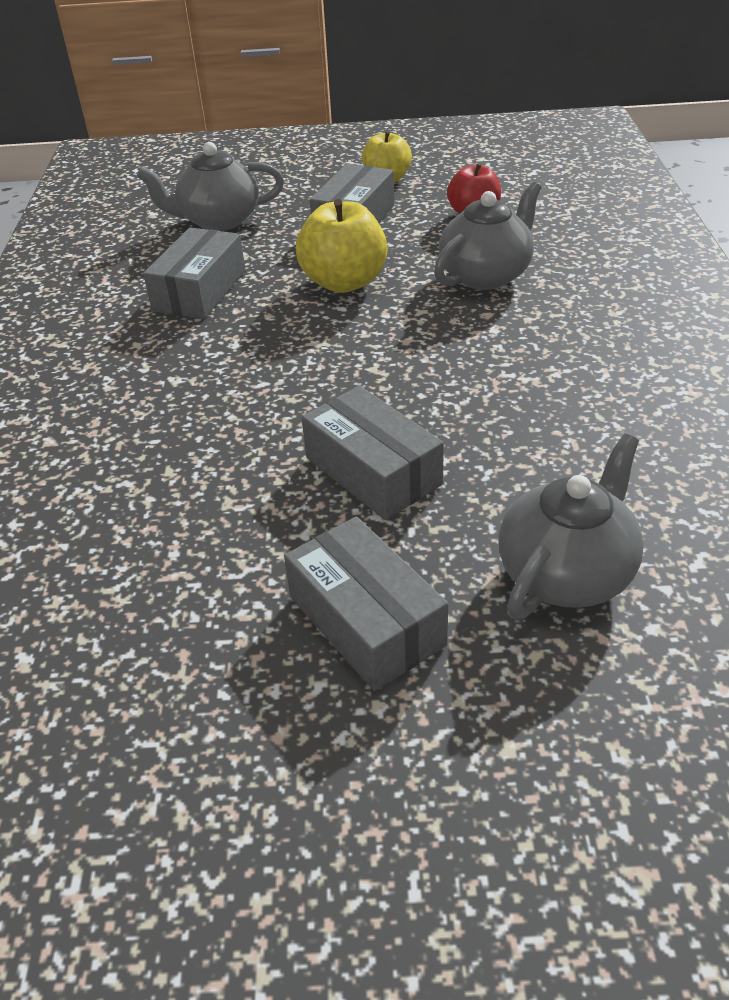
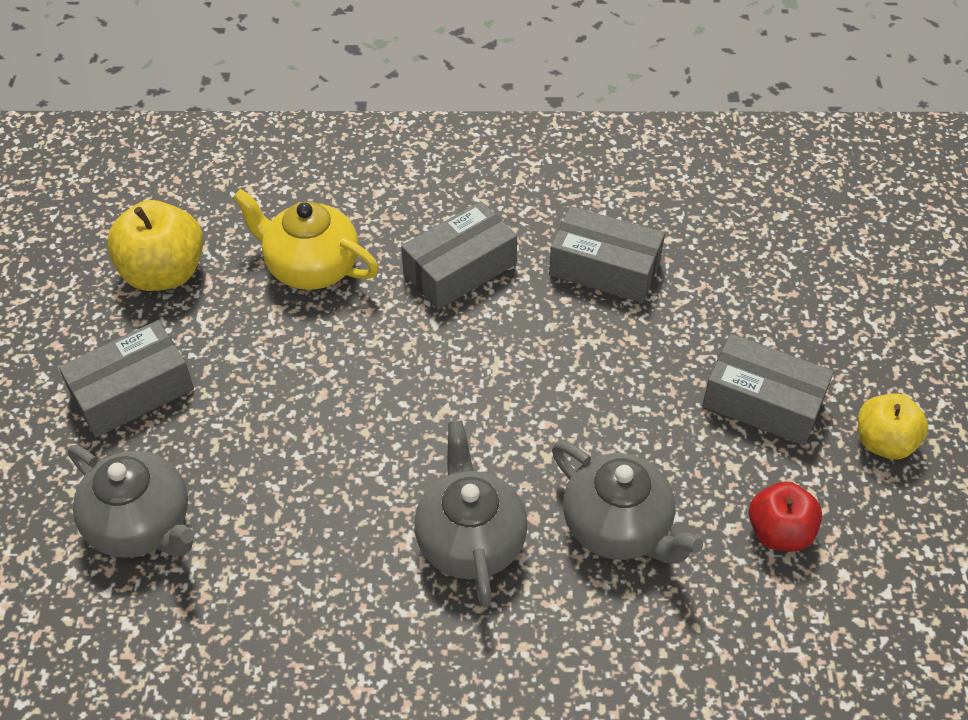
camera: 90 degrees right, 10 degrees up
grey teapot [137,142,284,231] -> grey teapot moved to [414,420,527,607]
yellow apple [296,199,388,293] -> yellow apple moved to [107,200,203,291]
grey box [302,386,444,520] -> grey box moved to [401,201,517,310]
none -> yellow teapot [233,189,379,290]

